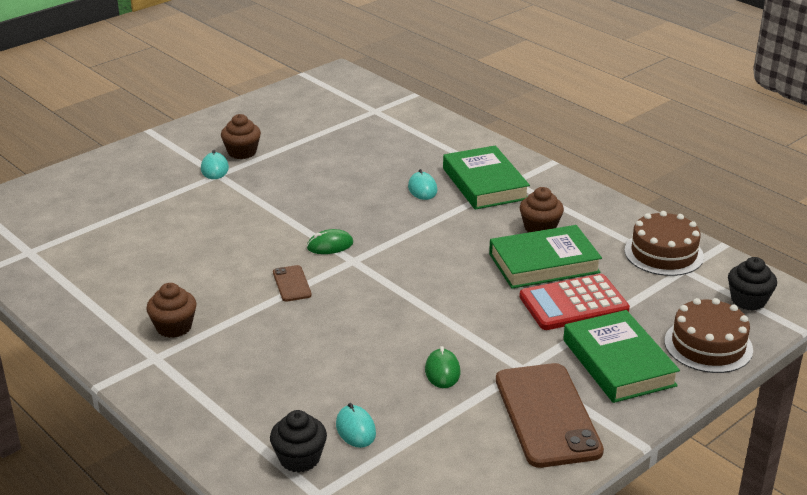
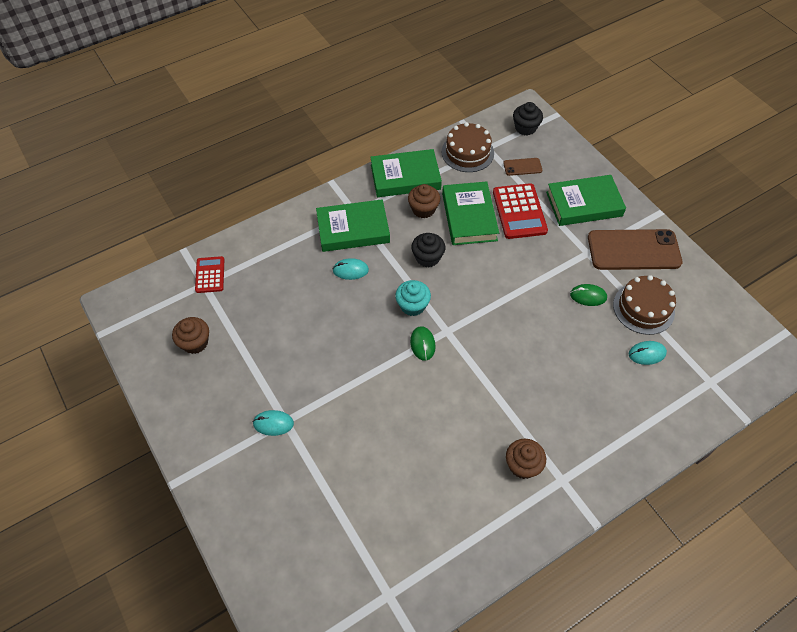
camera: 80 degrees left, 25 degrees up
brown cupcake [221,114,261,159] -> brown cupcake moved to [172,317,209,354]
black cupcake [270,410,327,473] -> black cupcake moved to [411,233,445,267]
brown phone [273,265,312,302] -> brown phone moved to [503,158,542,176]
brown cake [664,298,753,373] -> brown cake moved to [613,275,676,335]
none -> red calculator [195,256,224,293]
none -> green book [370,149,442,197]
none -> turquoise cupcake [395,280,431,316]

